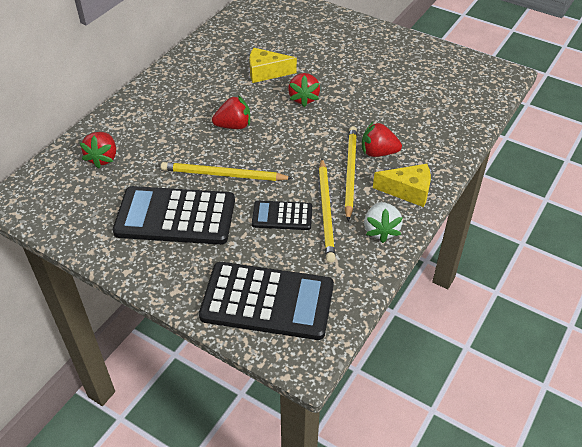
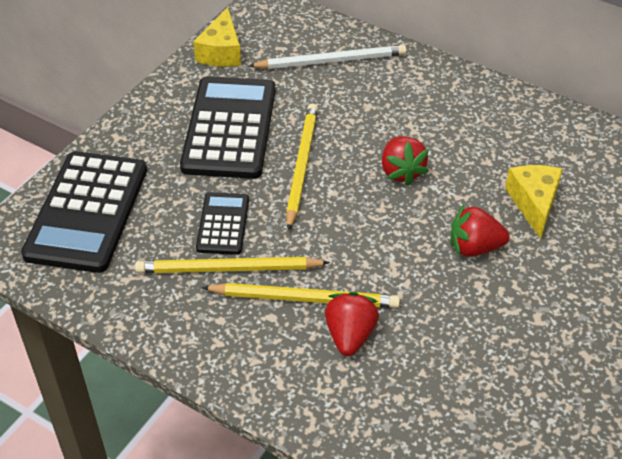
camera: 90 degrees right, 0 degrees up
red strawberry [80,132,116,169] -> white pencil [249,45,407,69]
white strawberry [364,202,403,243] -> none
yellow cheese [373,164,431,207] -> yellow cheese moved to [193,7,241,67]

